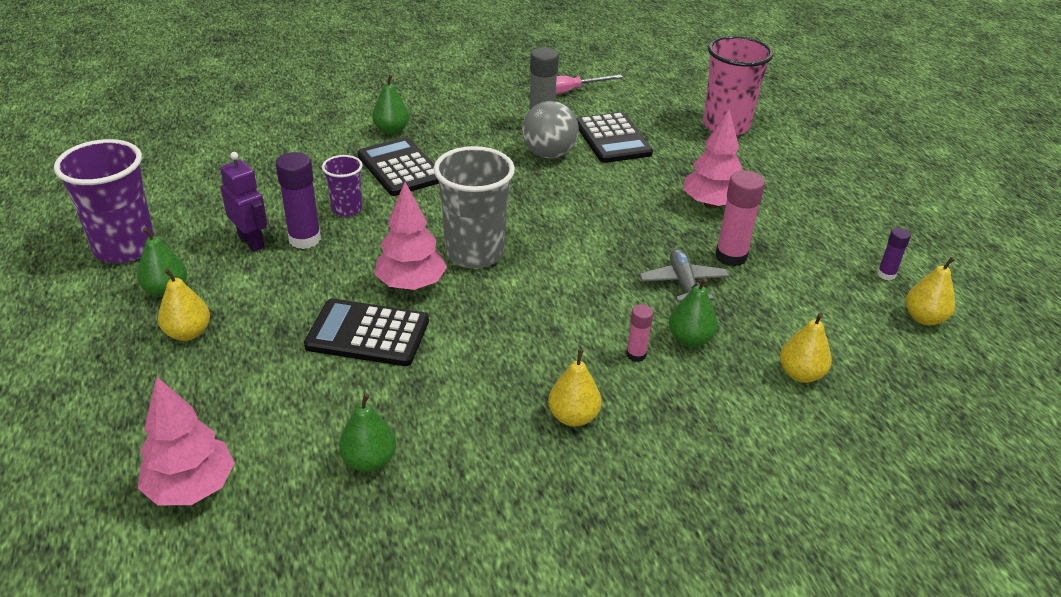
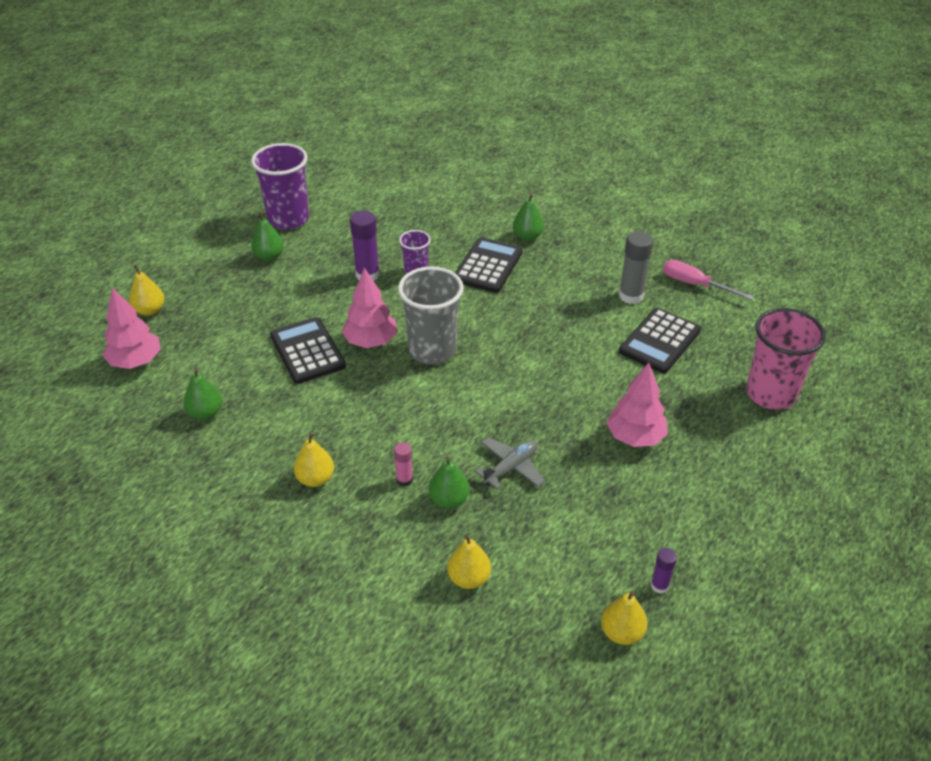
camera: 55 degrees right, 5 degrees up
yellow pear [158,269,210,341] -> yellow pear moved to [129,264,164,316]
purple robot [220,152,267,251] -> none
grey ball [522,101,579,158] -> none
pink glue stick [715,171,765,267] -> none

